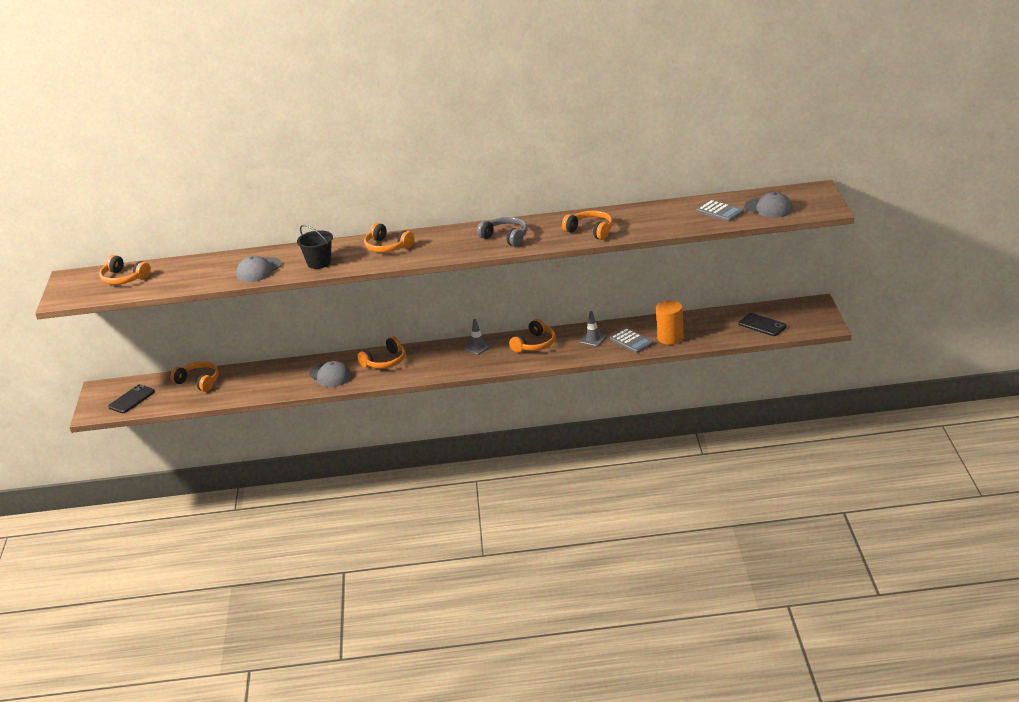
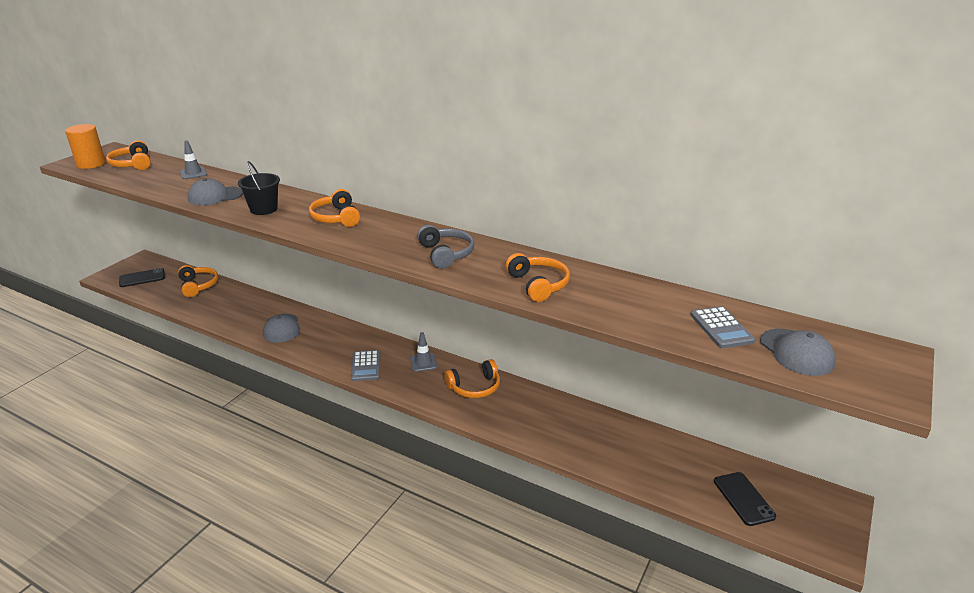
camera: 30 degrees right, 0 degrees up
orange headphones [357,336,406,369] -> none
grey traffic cone [579,311,607,347] -> grey traffic cone moved to [180,140,207,179]
grey calculator [610,328,654,353] -> grey calculator moved to [351,350,380,381]
orange cylinder [656,300,684,345] -> orange cylinder moved to [65,124,105,169]

